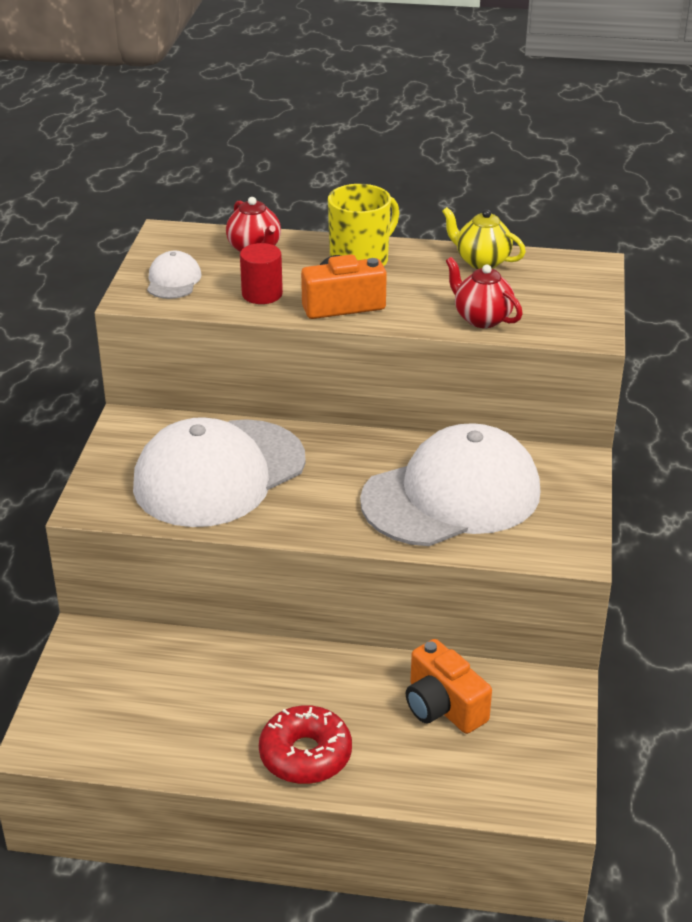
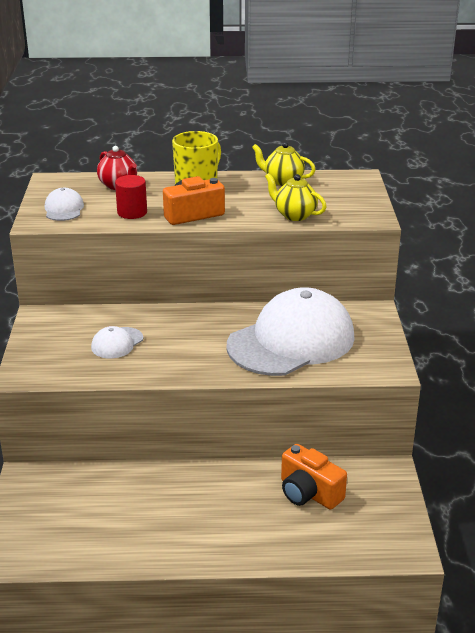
camera: 10 degrees left, 5 degrees down
white cap [133,417,306,527] -> white cap [91,326,143,358], size x0.41
red donut [259,705,352,784] -> none
red teapot [446,257,523,328] -> yellow teapot [265,173,326,221]

